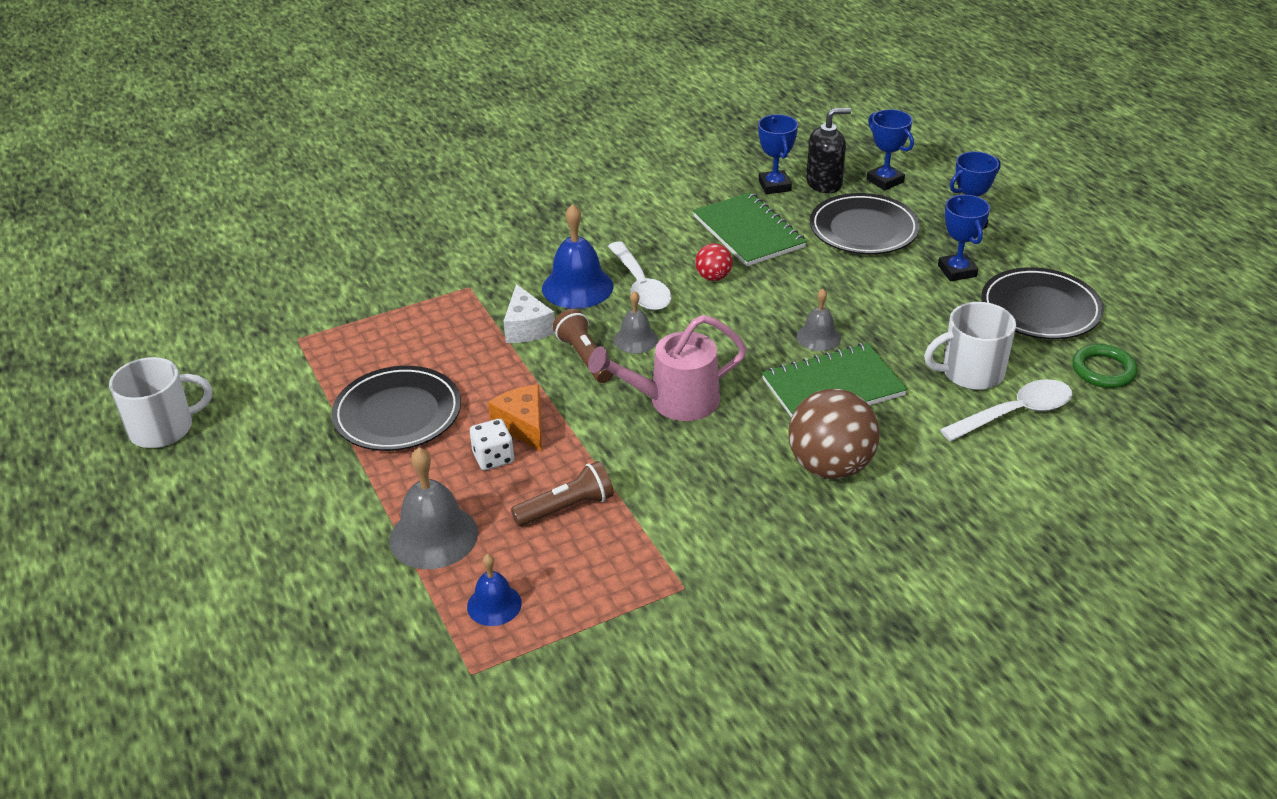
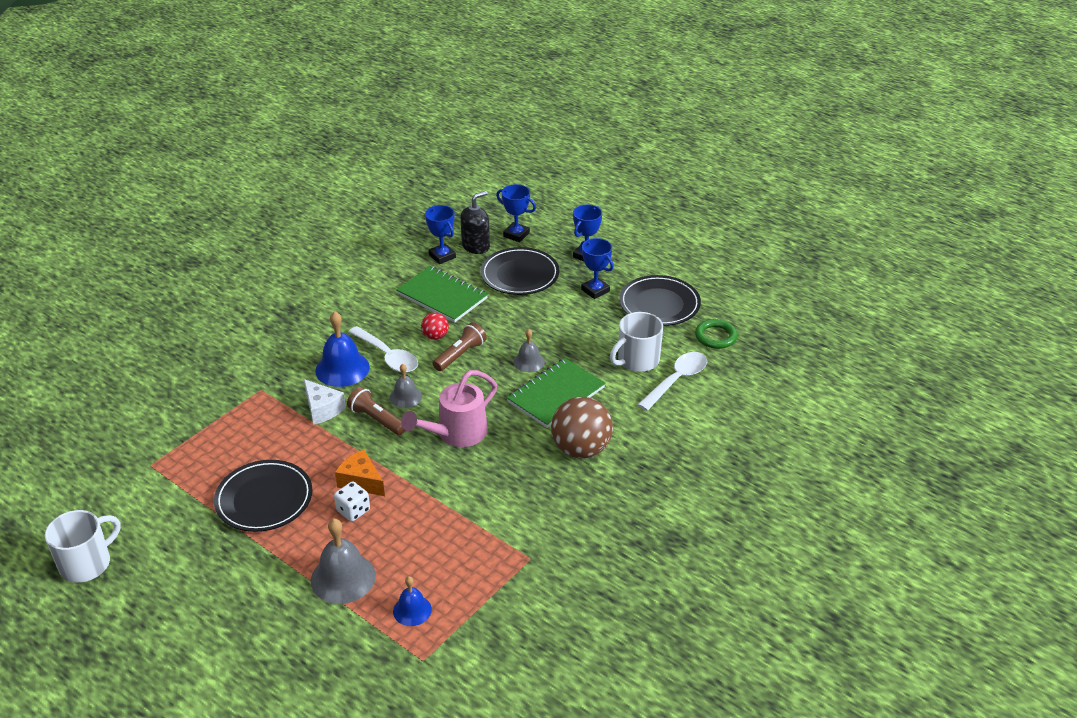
camera: 25 degrees left, 0 degrees up
brown flashlight [511,461,614,527] -> brown flashlight moved to [433,322,487,371]

